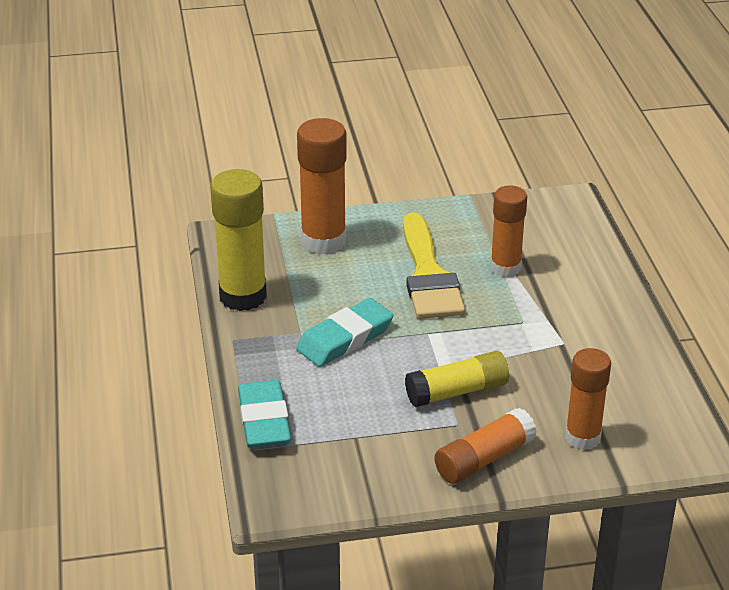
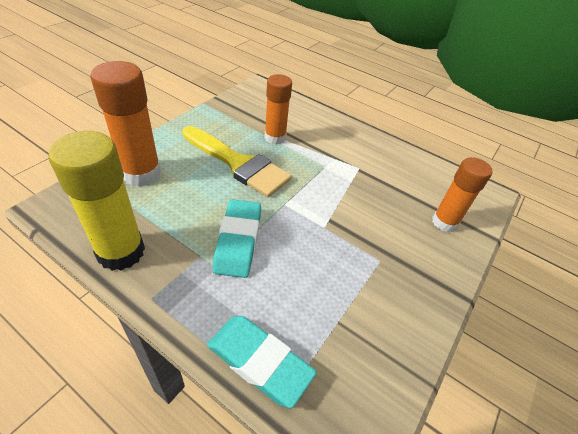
camera: 50 degrees left, 10 degrees up
yellow glue stick [405,351,509,407] -> none
orange glue stick [434,408,537,484] -> none

